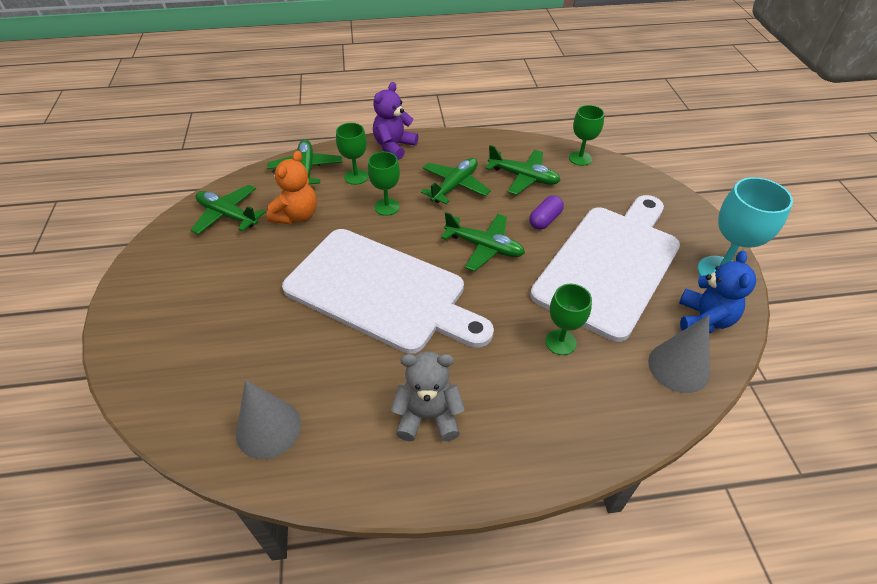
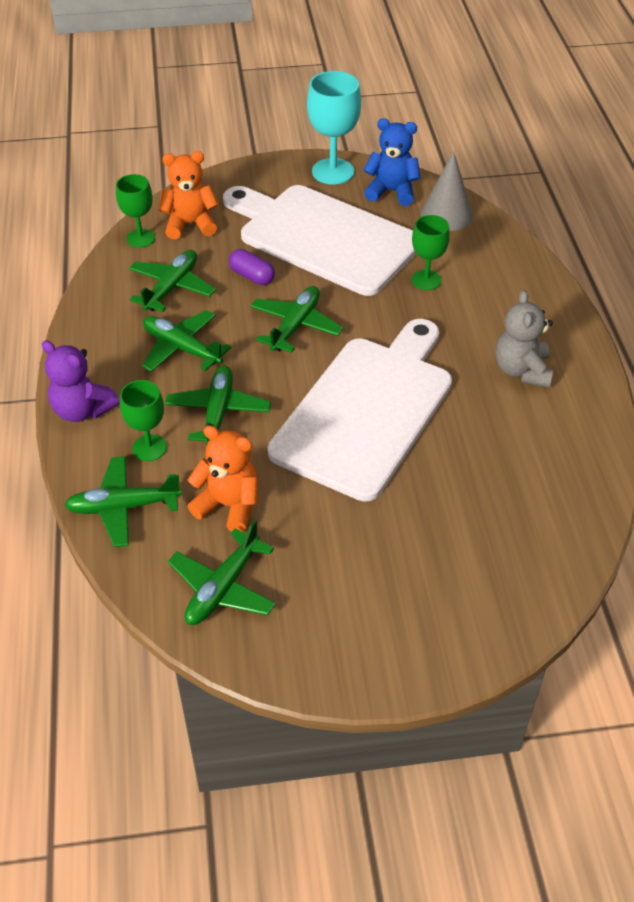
camera: 90 degrees left, 0 degrees up
grey cone [236,380,301,459] -> none
green goblet [368,152,400,216] -> green plane [165,365,271,446]
none -> orange teddy bear [159,151,219,239]

